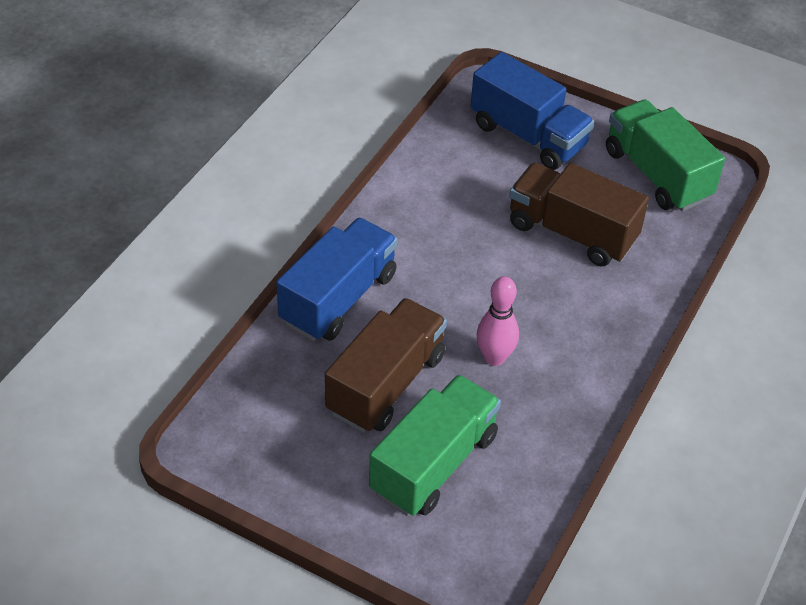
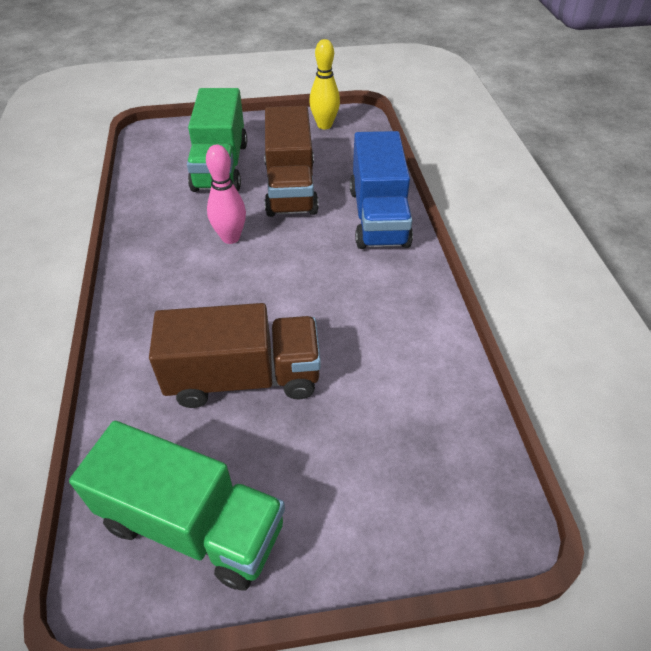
camera: 145 degrees right, 0 degrees up
blue truck [470,52,594,170] -> none
none -> yellow bowling pin [309,39,340,130]

